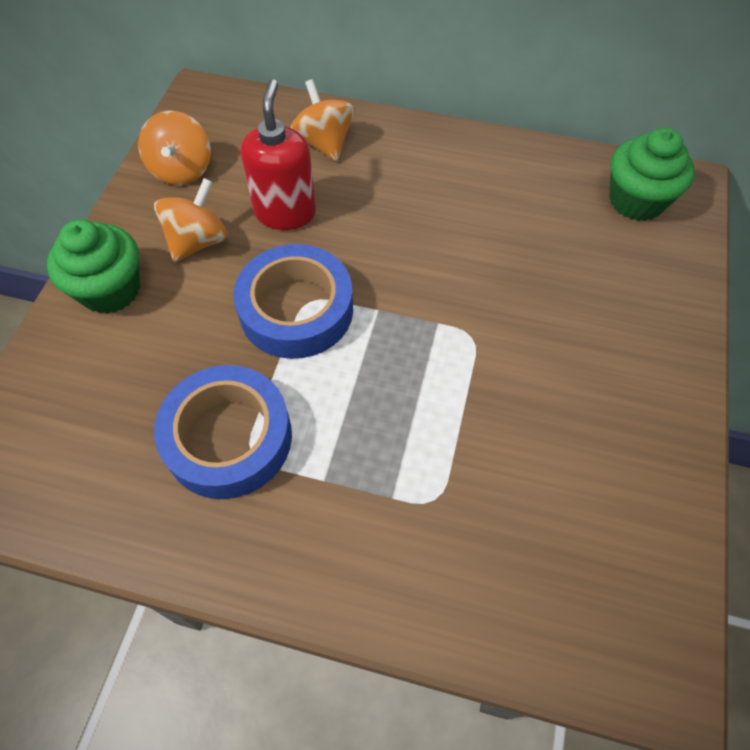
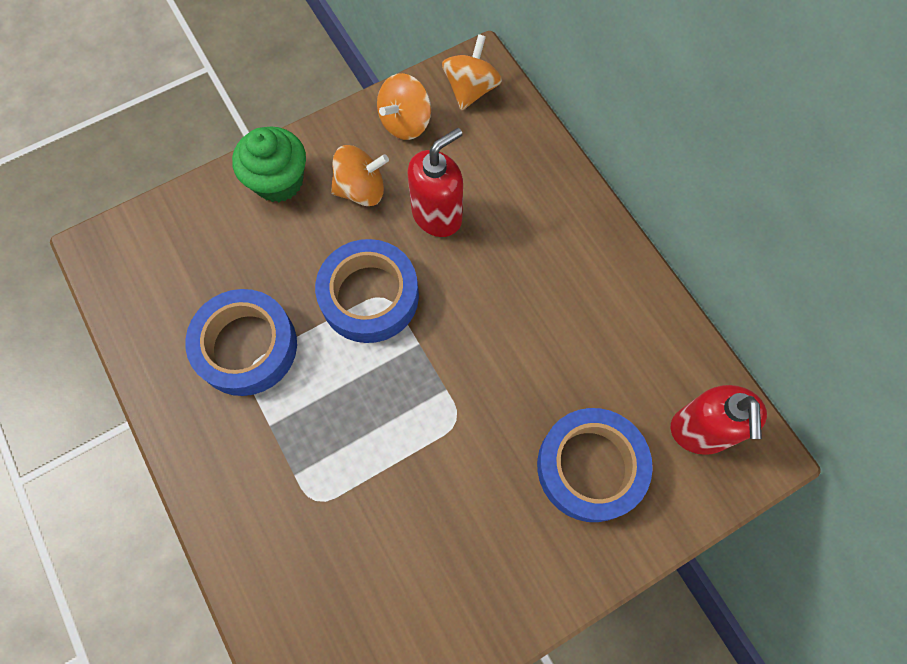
camera: 45 degrees right, 10 degrees up
orange spinning top [291,79,355,161] -> orange spinning top moved to [442,34,502,111]
green cupcake [609,127,695,221] -> red soap dispenser [671,385,767,455]
none -> blue tape [537,408,653,522]

